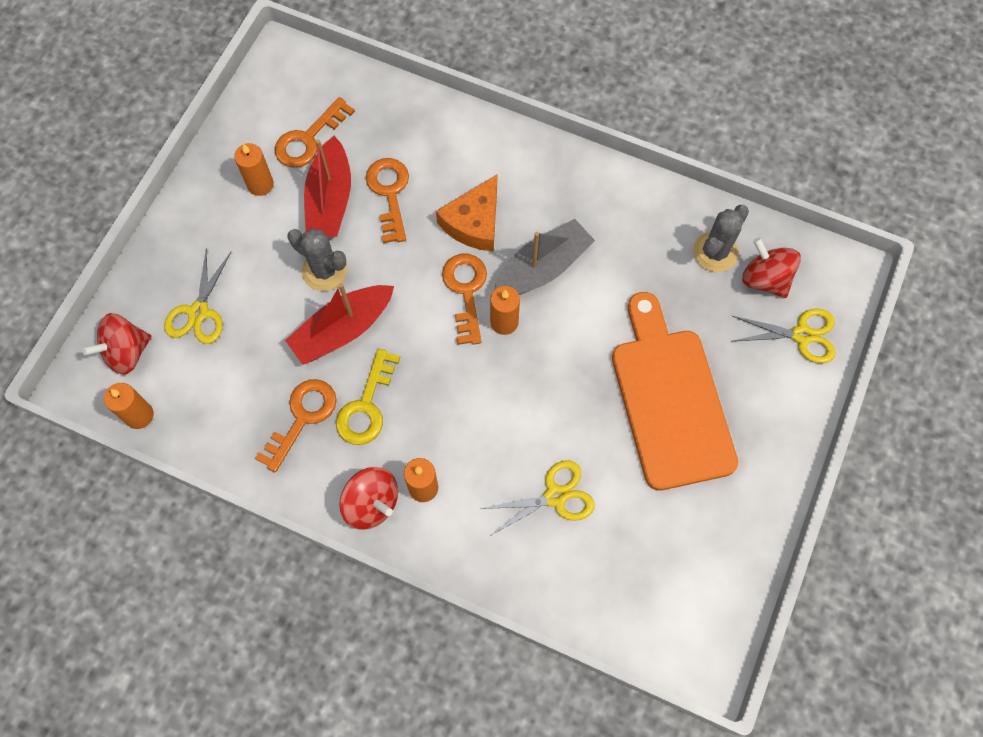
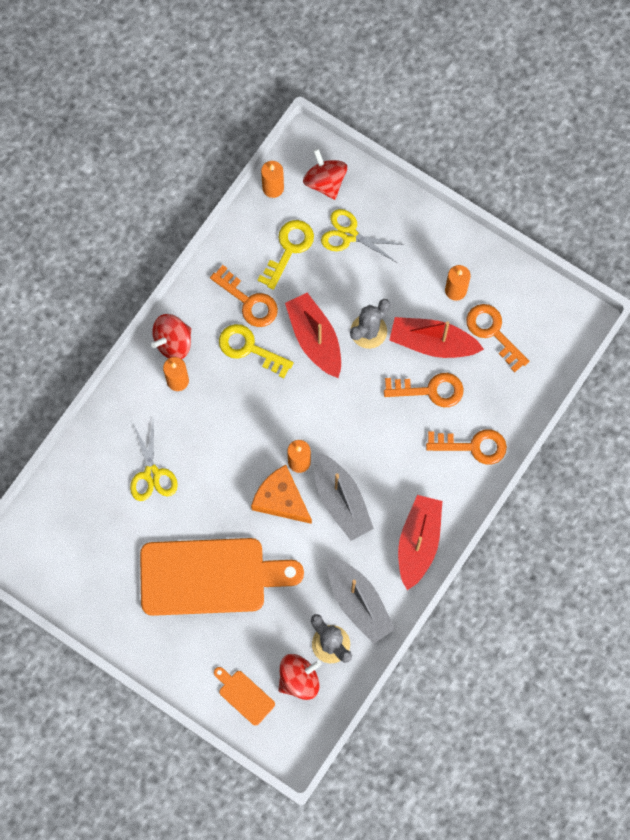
camera: 100 degrees right, 5 degrees up
orange cheese [436,175,497,252] -> orange cheese moved to [251,465,312,524]
orange key [442,254,487,345] -> orange key moved to [426,429,507,465]
yellow scissors [732,309,835,364] -> orange cutting board [214,667,275,726]
none -> yellow key [258,220,314,290]
none -> grey boat [327,557,395,644]
none -> red boat [398,495,442,590]

